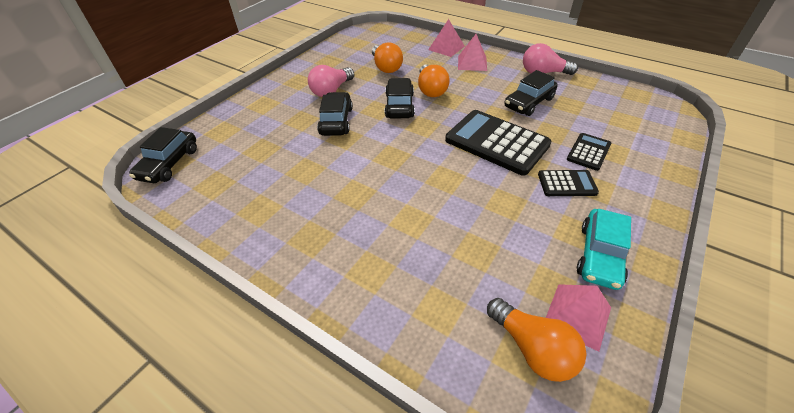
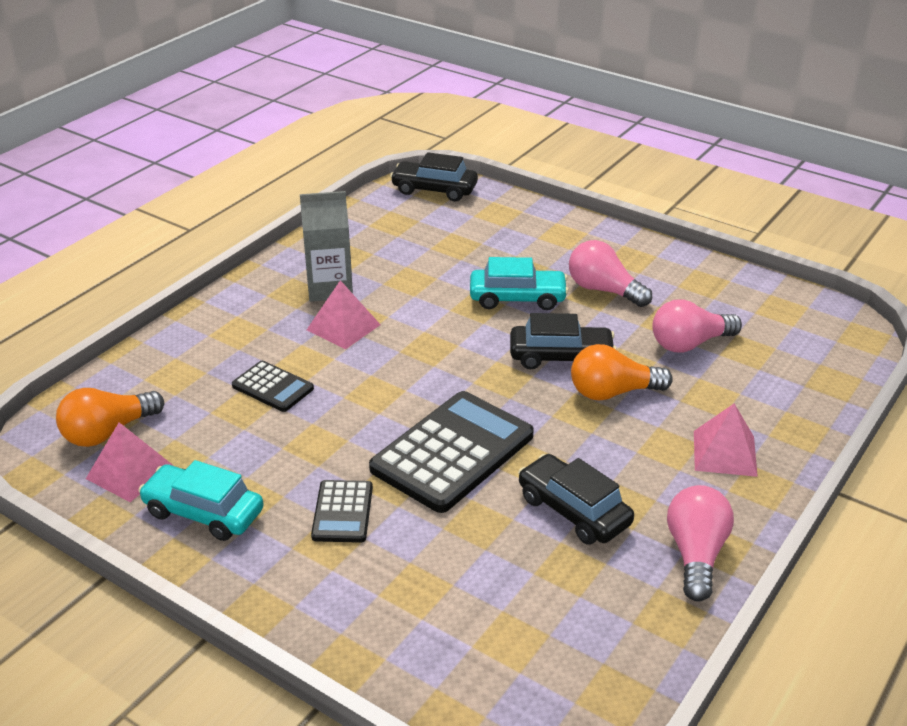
camera: 90 degrees right, 10 degrees down
black car [317,92,353,136] -> turquoise car [470,257,569,310]
orange light bulb [372,42,403,73] -> pink light bulb [652,299,742,353]
pink pyramid [428,19,465,57] -> pink pyramid moved to [307,280,381,349]
black calculator [567,133,611,171] -> black calculator moved to [232,361,314,412]
none -> grey carton [300,191,353,302]

